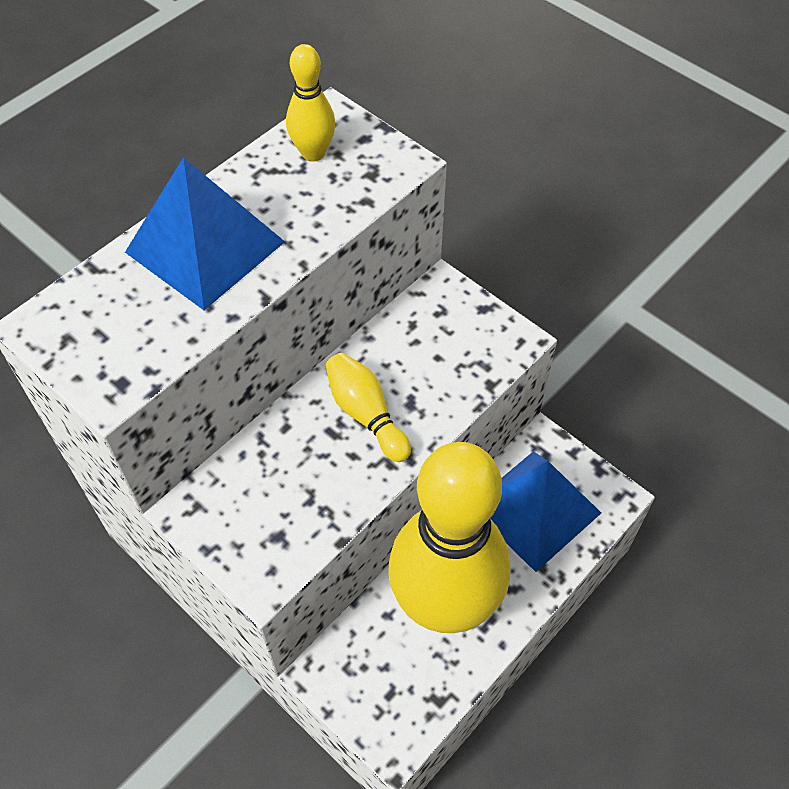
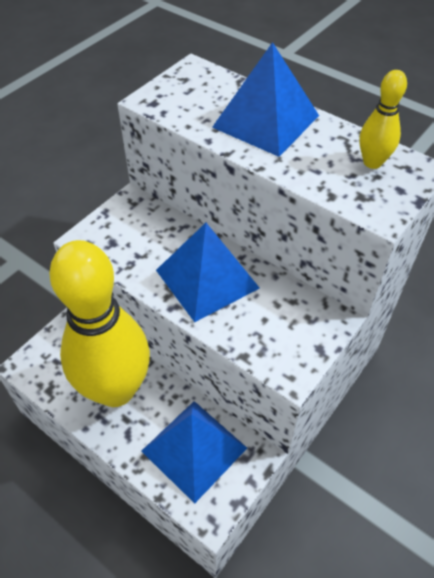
camera: 85 degrees right, 5 degrees down
yellow bowling pin [326,353,411,462] -> blue pyramid [156,223,260,322]

